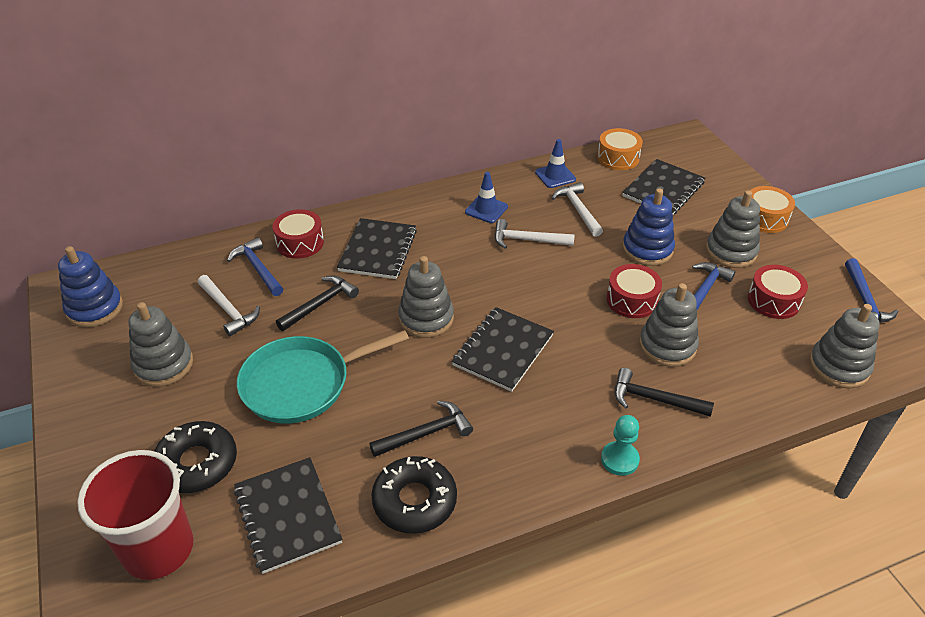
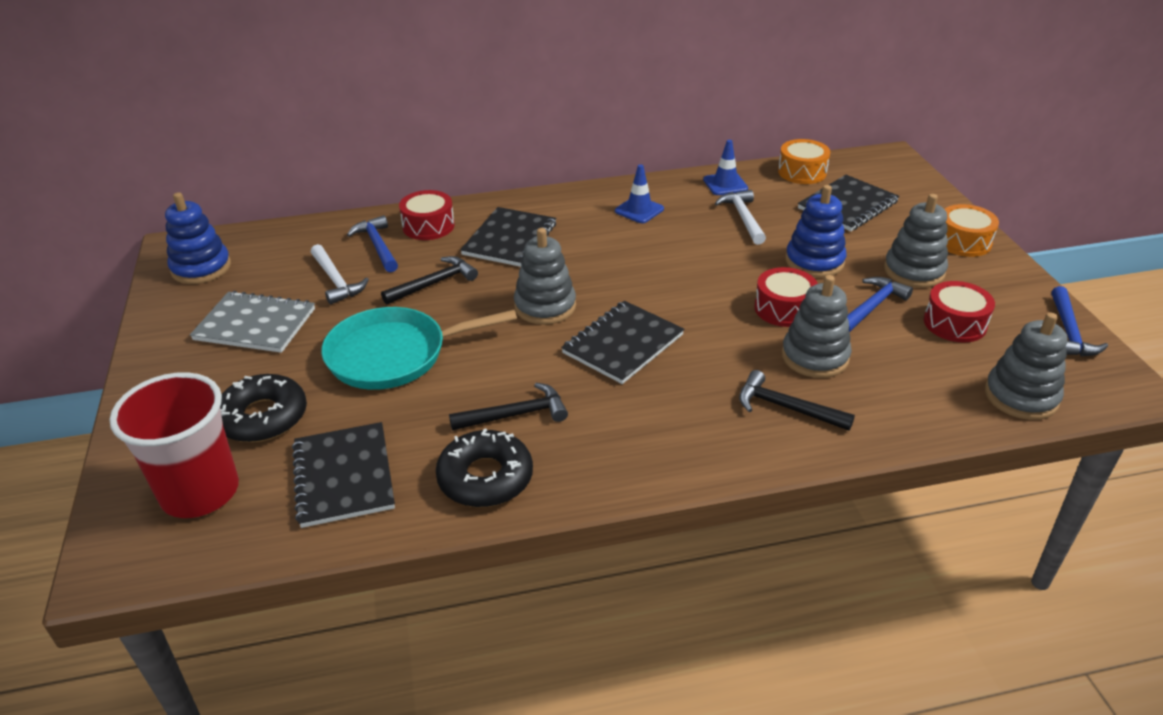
camera: 10 degrees right, 5 degrees down
grey stacking toy [128,302,193,387] -> grey notebook [190,291,315,353]
white hammer [495,219,575,249] -> none
turquoise pawn [601,415,640,476] -> none

